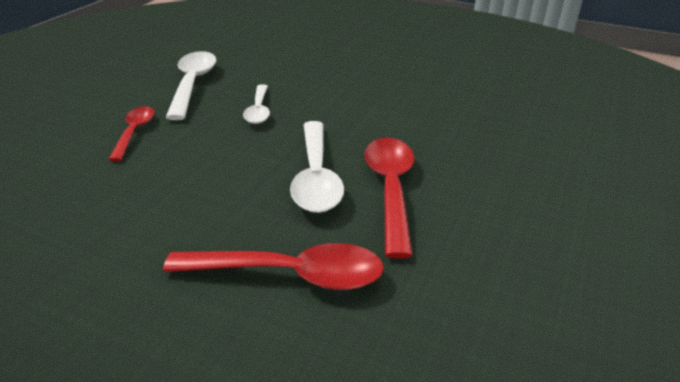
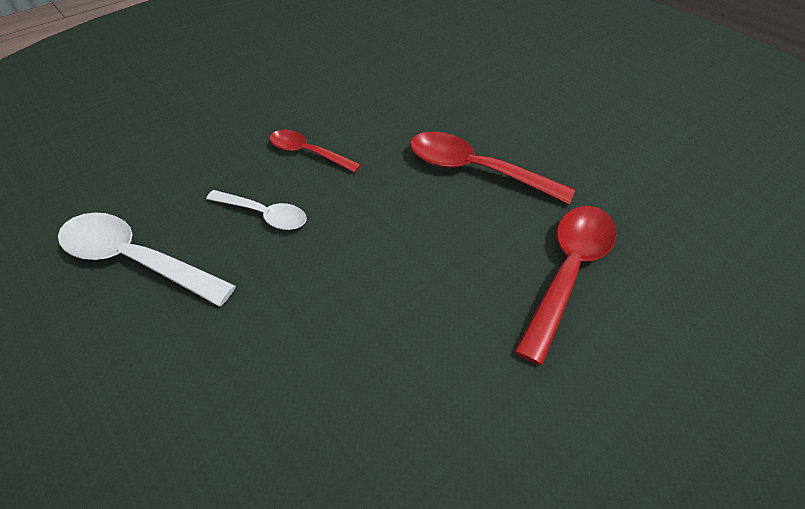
camera: 65 degrees left, 15 degrees up
red spoon [108,106,155,161] -> red spoon moved to [269,130,361,173]
white spoon [290,121,344,213] -> none

